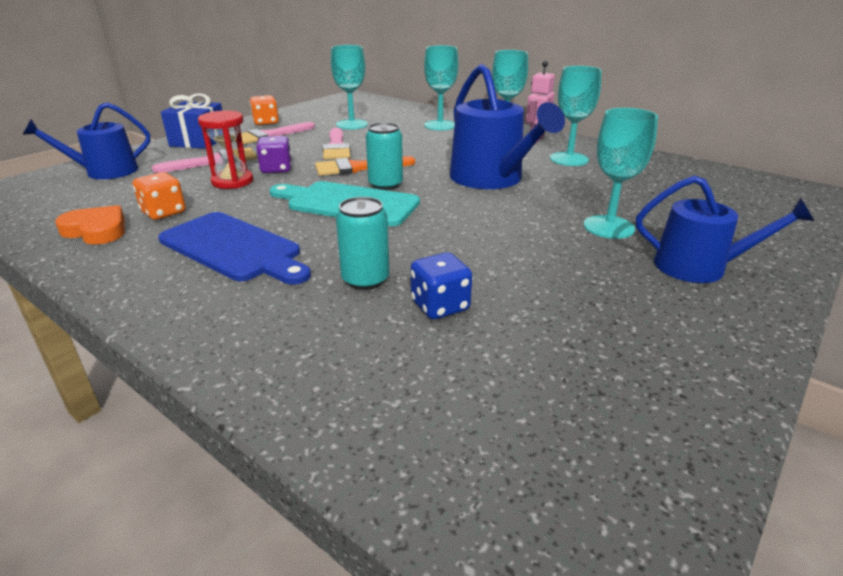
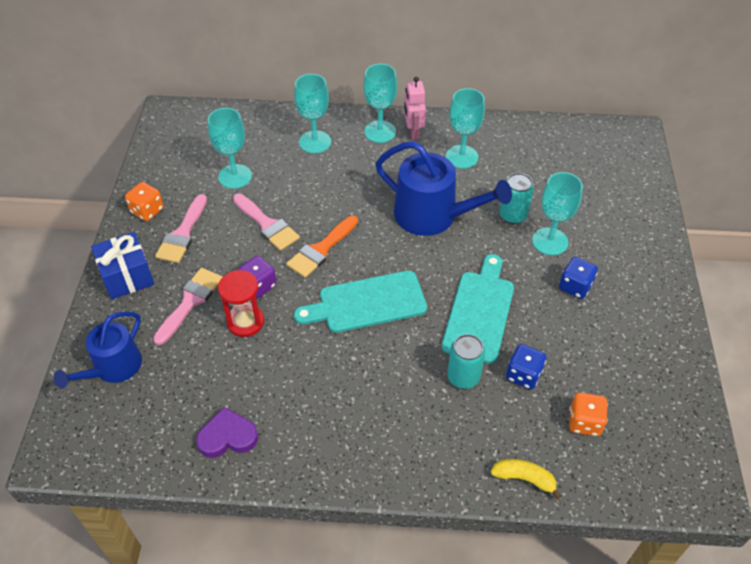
camera: 35 degrees left, 20 degrees up
orange heart [55,205,125,245] -> purple heart [196,407,258,458]
orange dice [133,172,186,220] -> orange dice moved to [569,392,608,436]
blue cutting board [158,212,311,285] -> none
turquoise can [366,122,403,190] -> turquoise can moved to [499,173,534,224]
blue watering can [636,175,814,283] -> none
none -> turquoise cutting board [442,254,514,364]
none -> yellow banana [491,459,561,499]
none -> blue dice [559,257,598,299]

